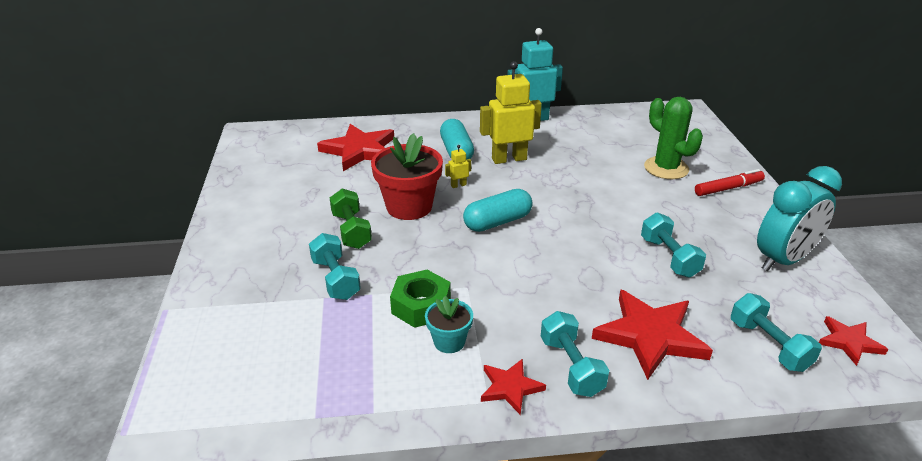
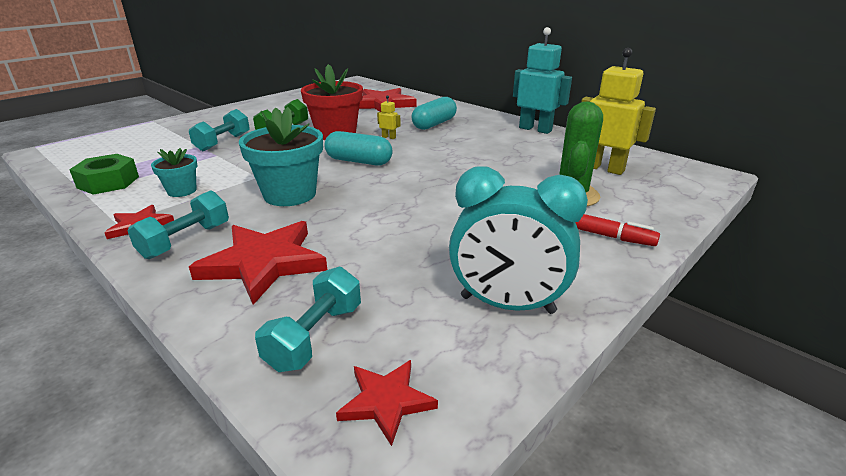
camera: 50 degrees right, 5 degrees down
green nut [390,270,451,328] -> green nut moved to [69,154,139,195]
yellow robot [480,61,542,164] -> yellow robot moved to [581,48,656,175]
turquoise dumbbell [641,212,706,278] -> none
none -> turquoise flower pot [239,107,323,206]

